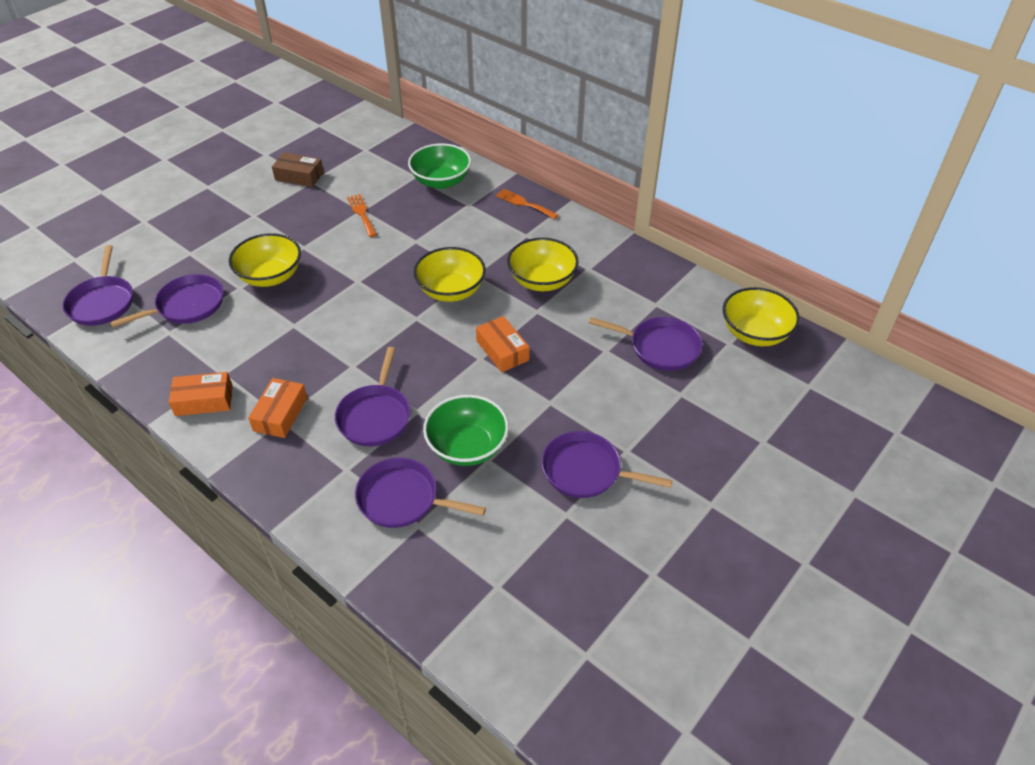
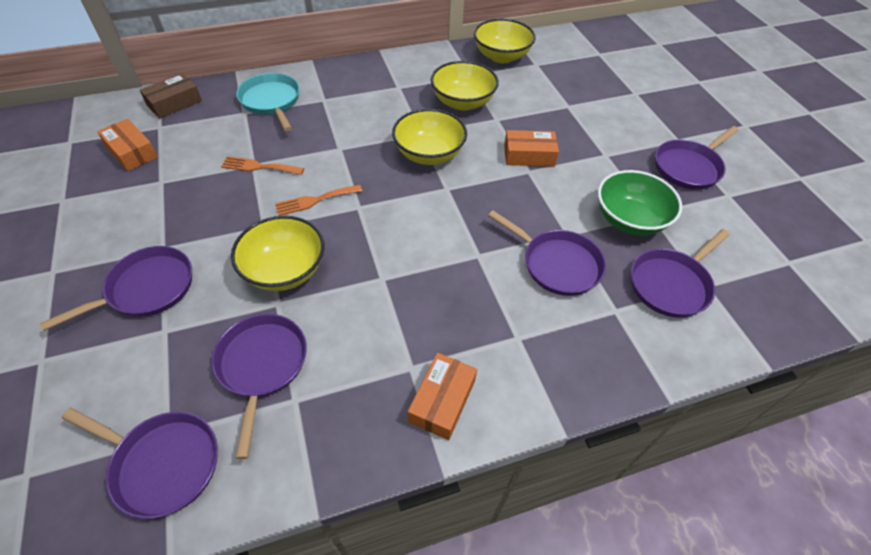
camera: 60 degrees left, 5 degrees up
orange box [248,378,307,438] -> orange box moved to [97,118,158,171]
brown box [272,152,324,187] -> brown box moved to [140,73,202,119]
green bowl [408,143,471,189] -> turquoise pan [236,73,300,131]
orange fork [496,189,558,219] -> orange fork moved to [275,185,362,216]
purple pan [589,317,703,371] -> purple pan moved to [40,246,192,331]
yellow bowl [723,287,800,346] -> yellow bowl moved to [474,19,536,63]

